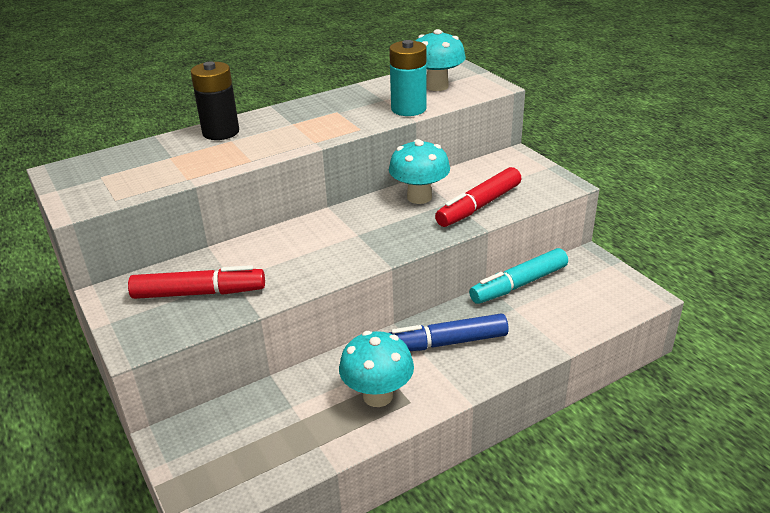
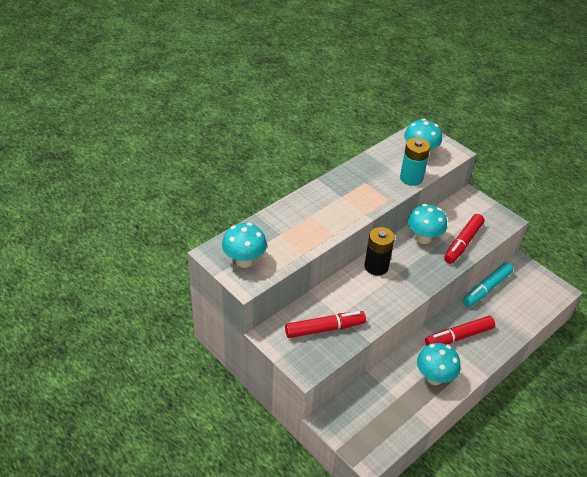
camera: 15 degrees left, 10 degrees up
black battery [191,61,239,140] -> black battery moved to [364,227,395,276]
blue marker [389,314,509,351] -> red marker [425,316,495,346]
none -> turquoise mushroom [222,223,267,268]

